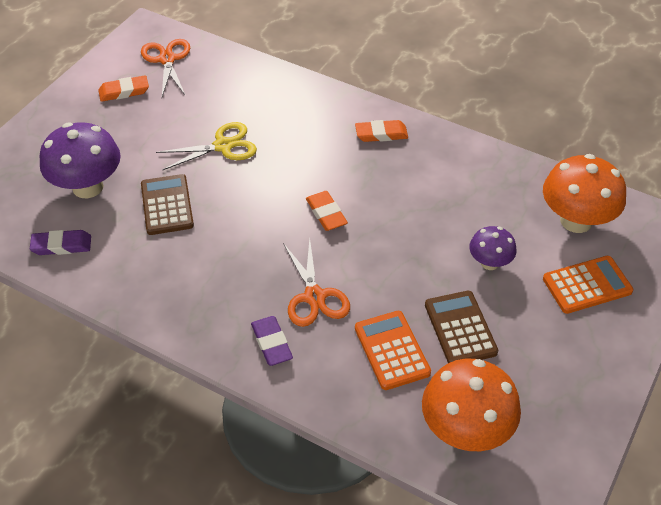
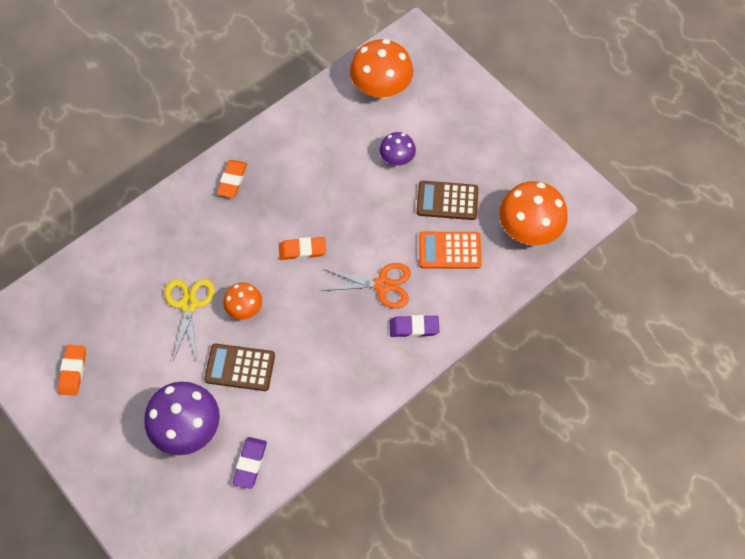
camera: 70 degrees left, 15 degrees up
orange scissors [141,39,190,97] -> none
orange calculator [543,256,633,314] -> none
none -> orange mushroom [223,283,262,320]

